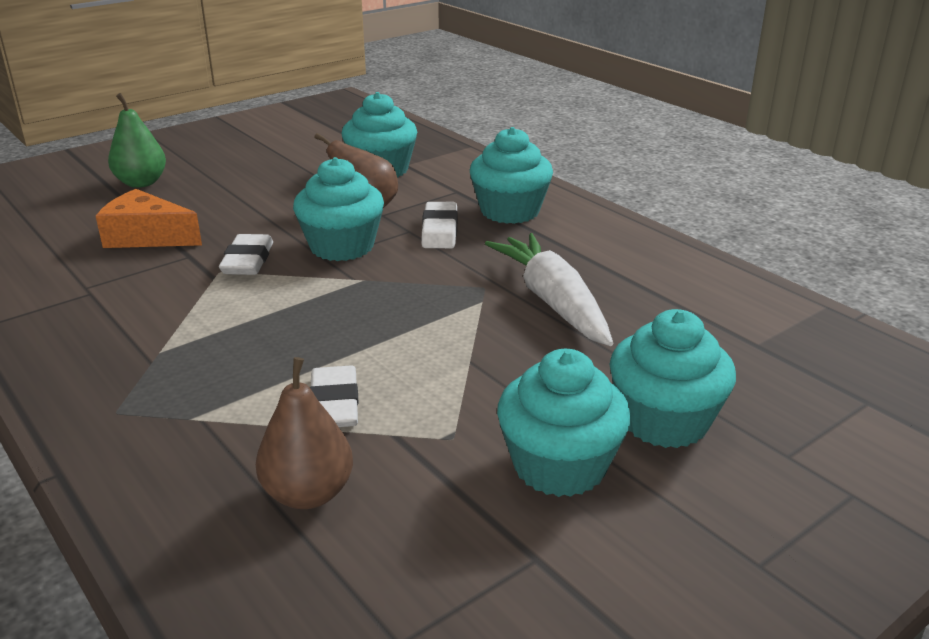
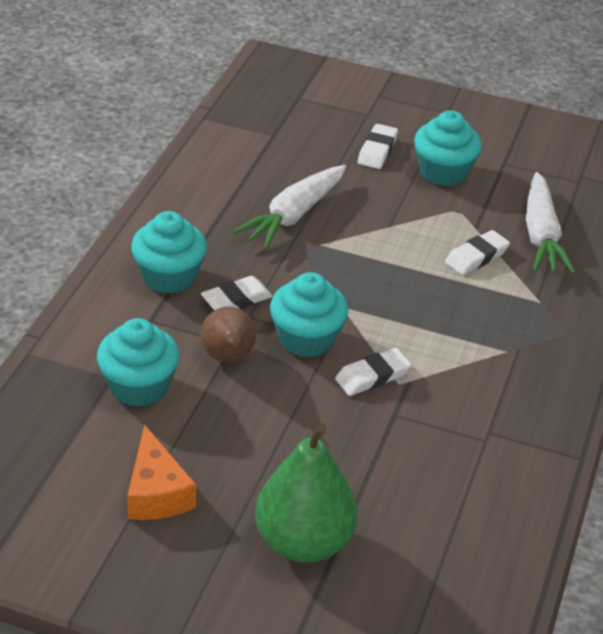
camera: 125 degrees left, 10 degrees up
orange cheese [96,189,202,248] -> orange cheese moved to [127,425,196,520]
green pear [108,93,166,188] -> green pear [255,423,358,562], size x1.60
brown pear [256,357,353,509] -> white carrot [526,172,576,274]
turquoise cupcake [609,309,736,448] -> white eraser [358,124,398,169]

